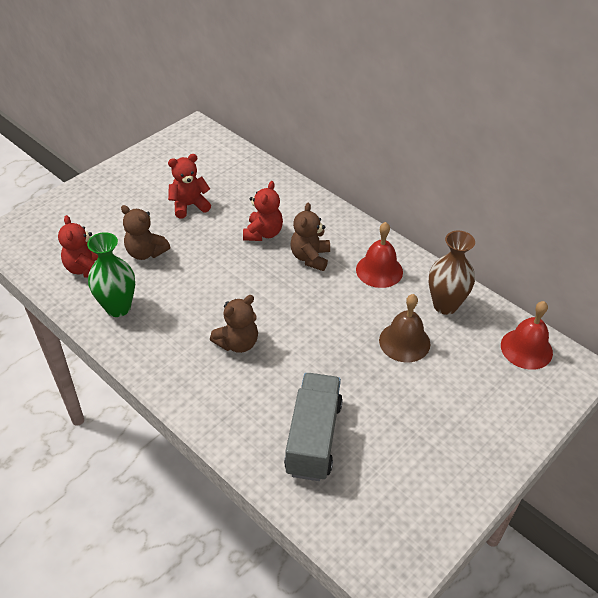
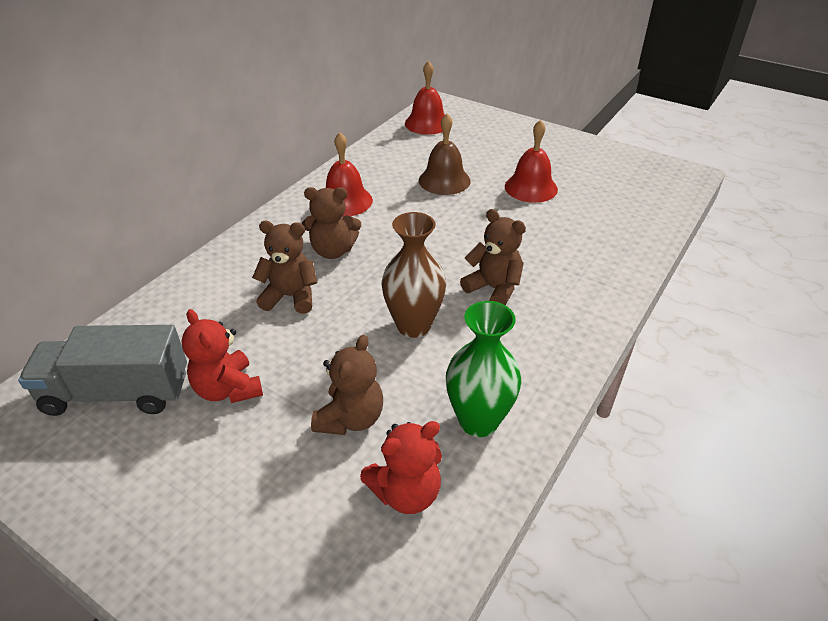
camera: 100 degrees left, 5 degrees down
red teddy bear [243,181,283,241] -> brown teddy bear [252,221,317,314]
grey truck [284,373,343,481] -> grey truck moved to [18,325,187,416]
brown vase [429,231,475,315] -> brown vase moved to [382,212,446,338]
none -> red bell [505,120,558,203]

